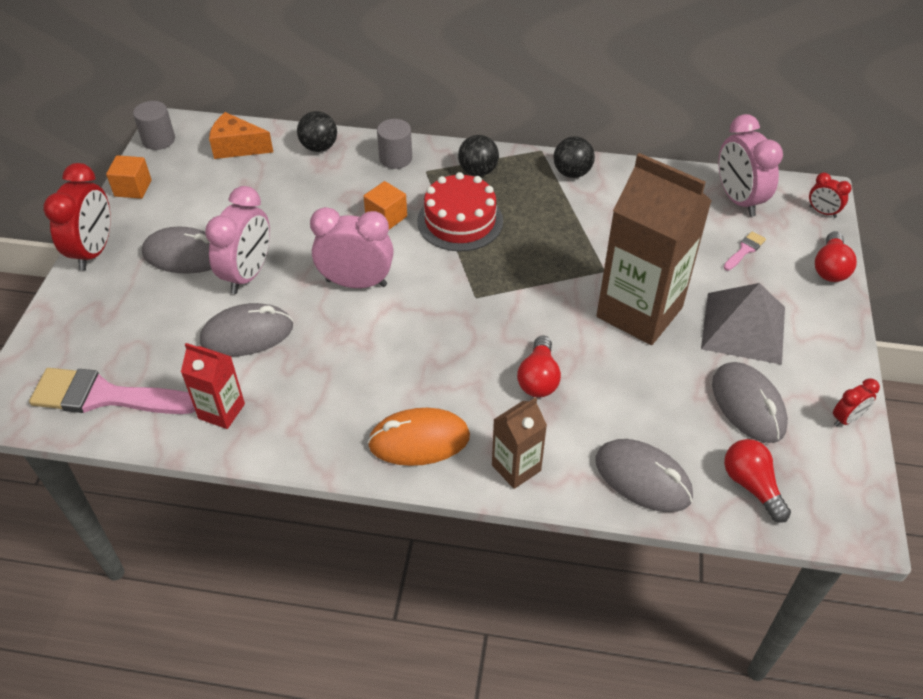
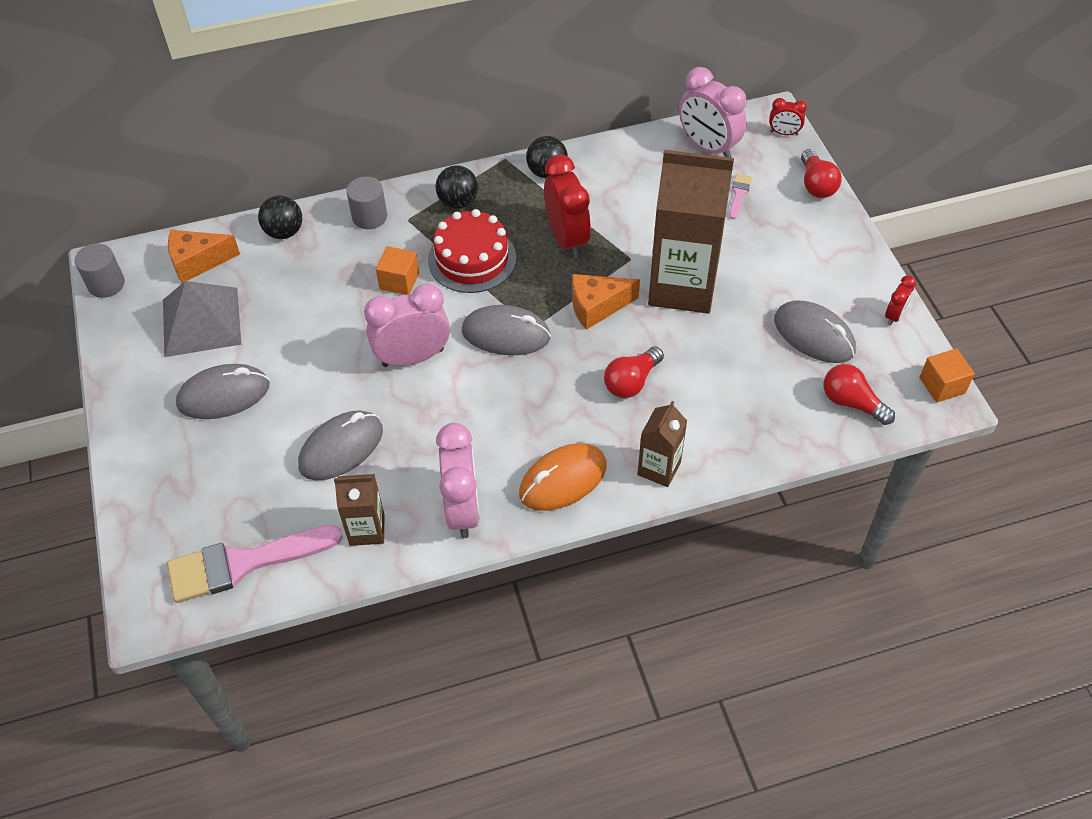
camera: 25 degrees left, 5 degrees up
red clock [43,163,111,271] -> red clock moved to [544,154,591,258]
orange cube [106,155,151,199] -> orange cube moved to [920,349,975,402]
red carton [181,343,245,429] -> brown carton [334,474,384,546]
pink clock [205,186,270,294] -> pink clock moved to [436,423,480,538]
red light bulb [517,336,561,397] -> red light bulb turned 60 degrees clockwise [604,347,664,398]
grey mouse [595,439,693,512] -> grey mouse moved to [462,305,551,356]
grey pyramid [701,283,785,365] -> grey pyramid moved to [163,281,241,357]
none -> orange cheese [572,274,640,330]

